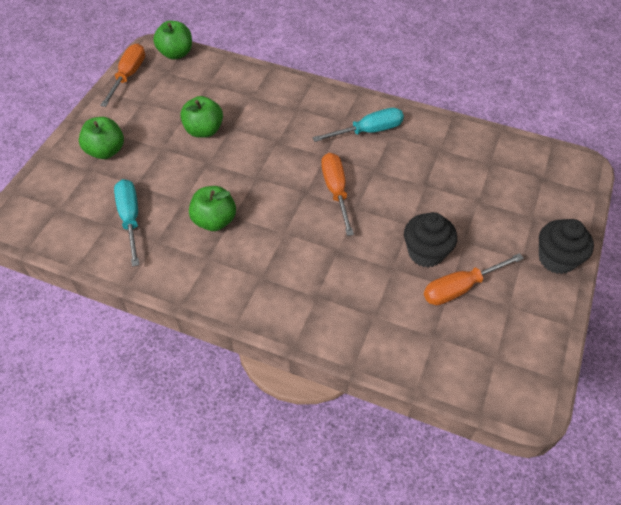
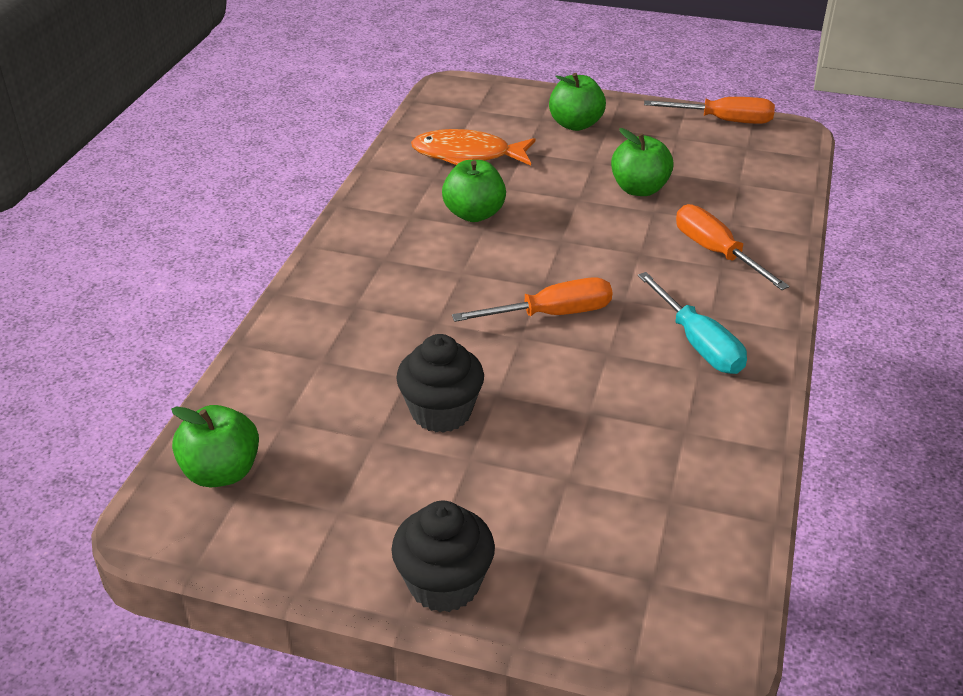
camera: 85 degrees right, 15 degrees down
turquoise screwdriver [114,179,139,267] -> orange fish [411,129,535,166]
green apple [153,21,192,60] -> green apple moved to [171,405,259,487]
orange screwdriver [424,253,524,305] -> orange screwdriver moved to [676,204,789,290]

